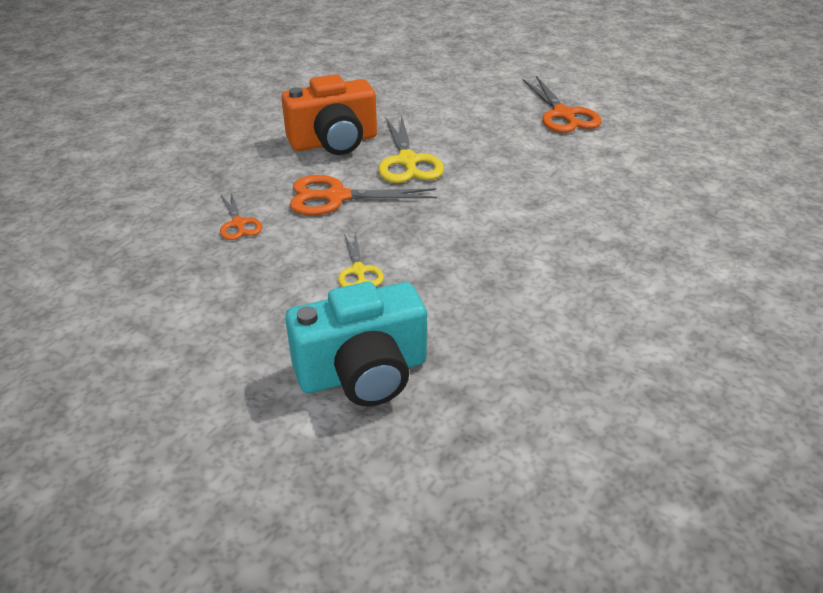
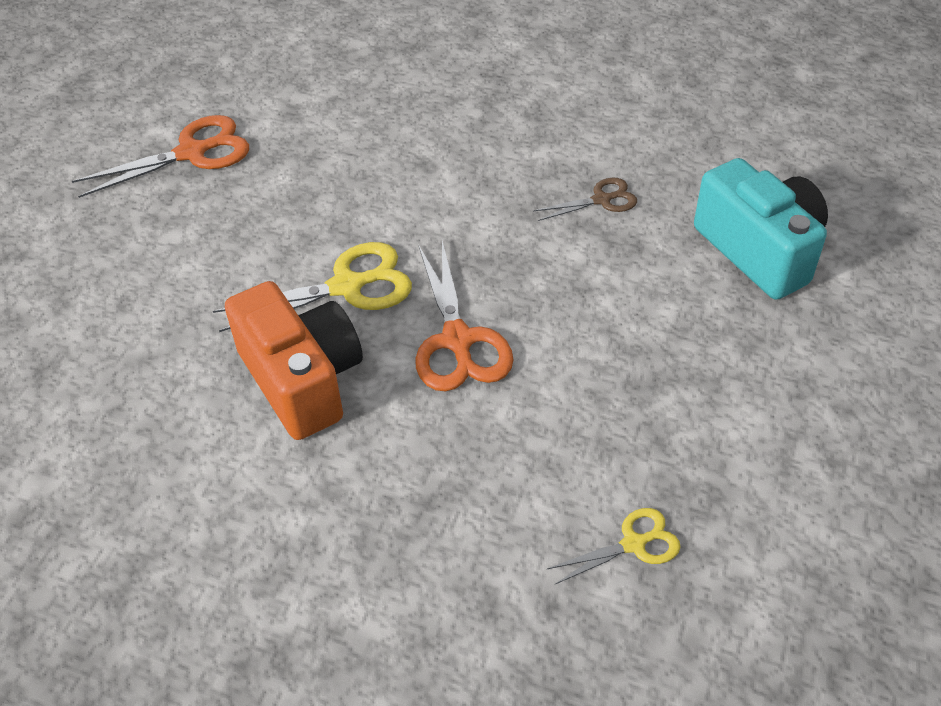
camera: 100 degrees left, 10 degrees up
orange scissors [220,193,262,240] -> none
yellow scissors [338,232,384,287] -> yellow scissors moved to [547,508,681,585]
none -> brown scissors [533,178,637,221]

